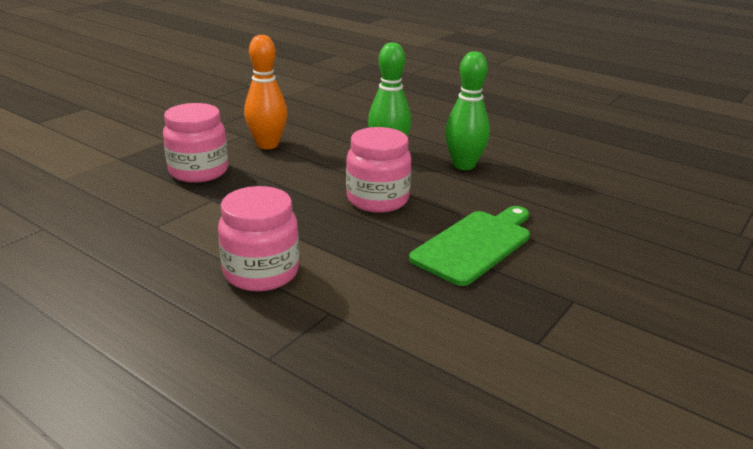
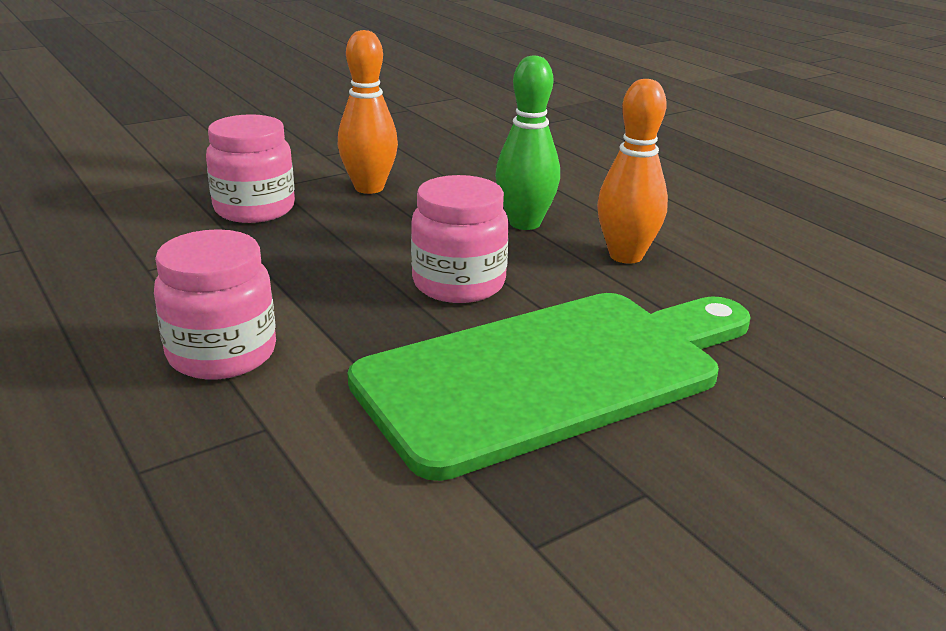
camera: 20 degrees right, 0 degrees up
green cutting board [409,206,530,286] -> green cutting board [348,293,751,481], size x1.72
green bowling pin [445,51,490,170] -> orange bowling pin [597,79,668,264]

